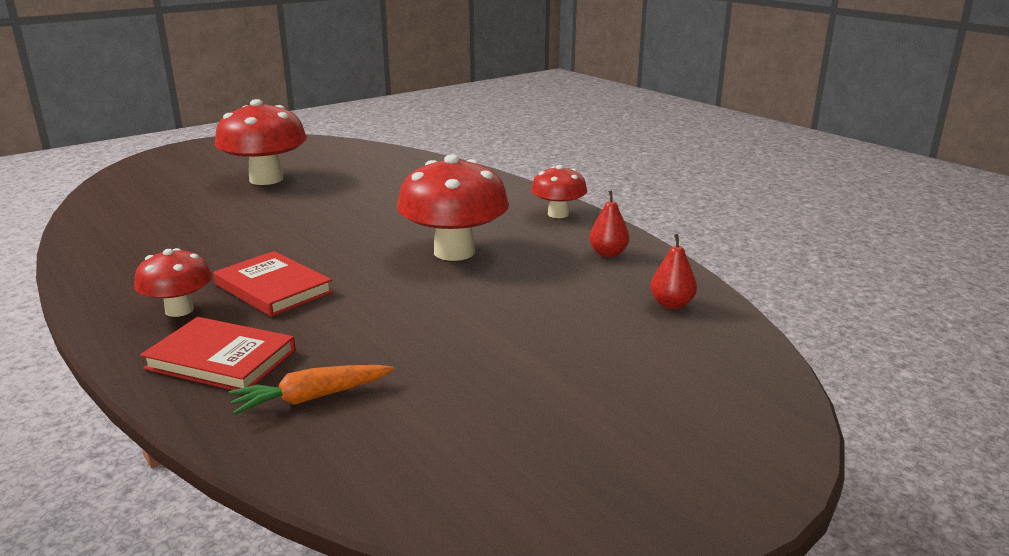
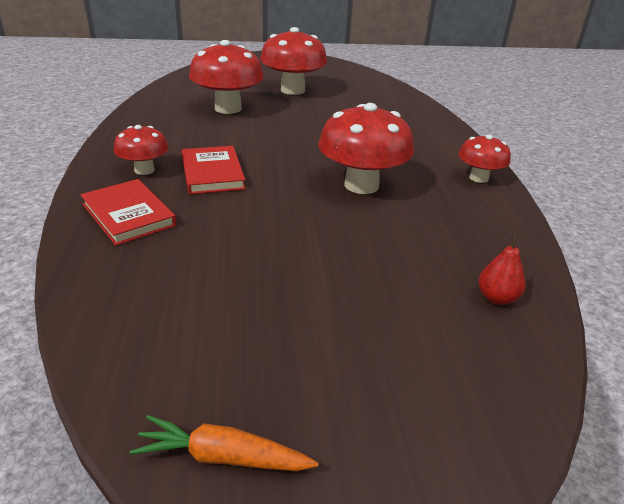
camera: 30 degrees right, 10 degrees up
orange carrot [229,365,394,415] -> orange carrot moved to [130,415,319,471]
red pear [589,190,629,257] -> none
none -> red mushroom [189,40,264,114]

